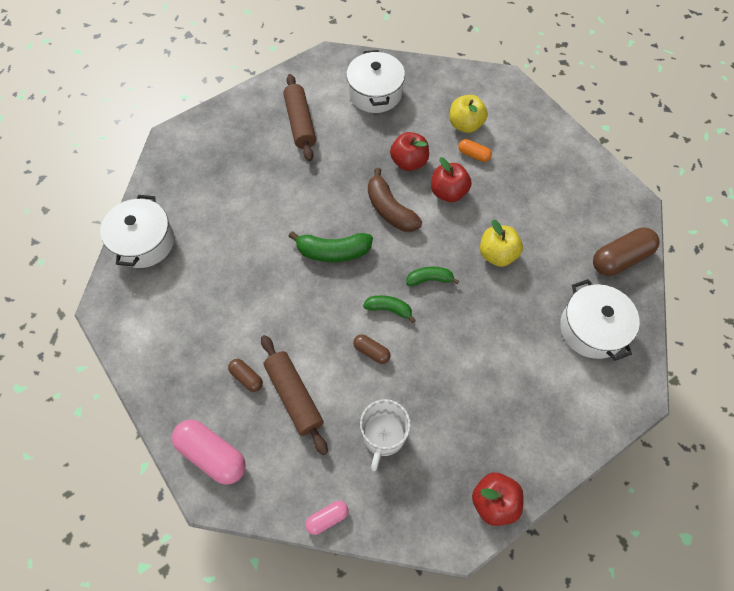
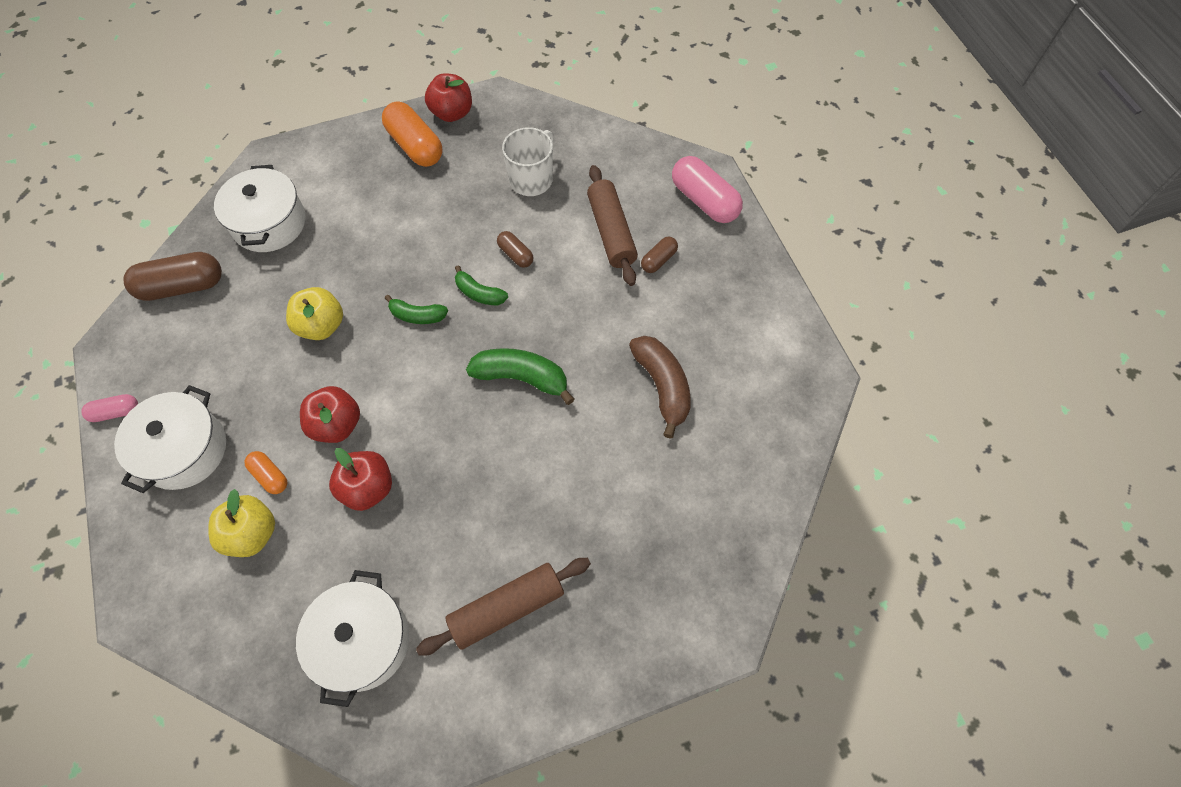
camera: 165 degrees left, 0 degrees up
white pot [100,195,174,268] -> white pot moved to [114,385,226,493]
brown capsule [228,359,263,392] -> brown capsule turned 75 degrees clockwise [641,237,678,273]
brown rolling pin [283,74,316,161] -> brown rolling pin turned 60 degrees clockwise [416,558,591,656]
pink capsule [305,501,348,535] -> pink capsule moved to [81,394,138,422]
brown banana [368,168,422,232] -> brown banana moved to [629,336,691,439]
none -> orange capsule [382,102,443,167]

